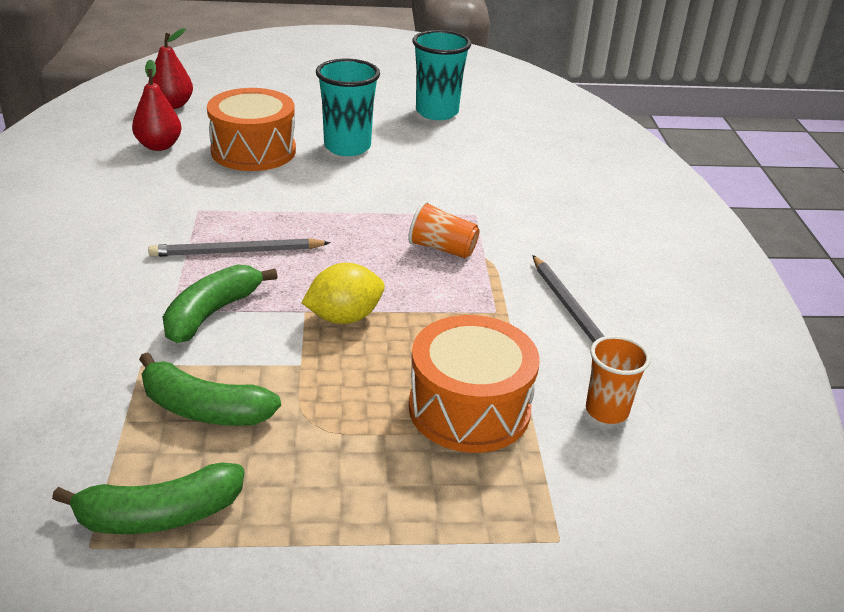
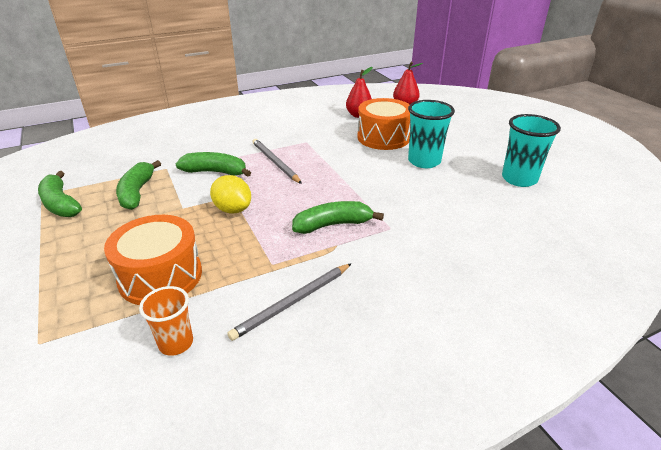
camera: 70 degrees right, 0 degrees up
orange cup [408,201,479,258] -> green banana [292,201,384,234]

